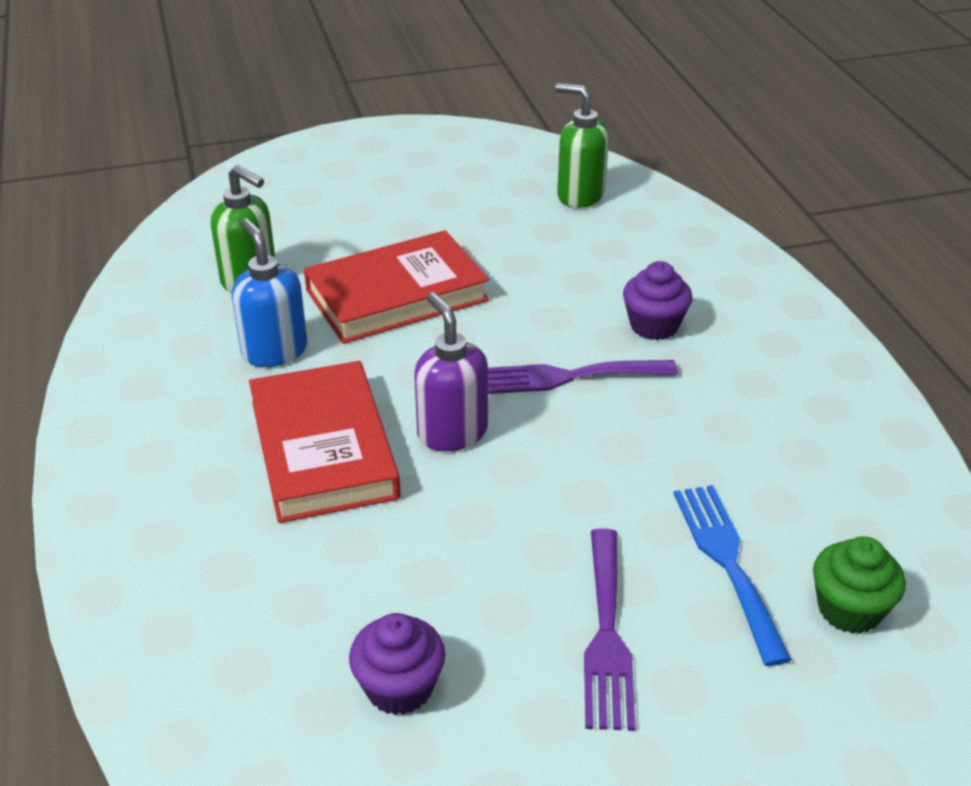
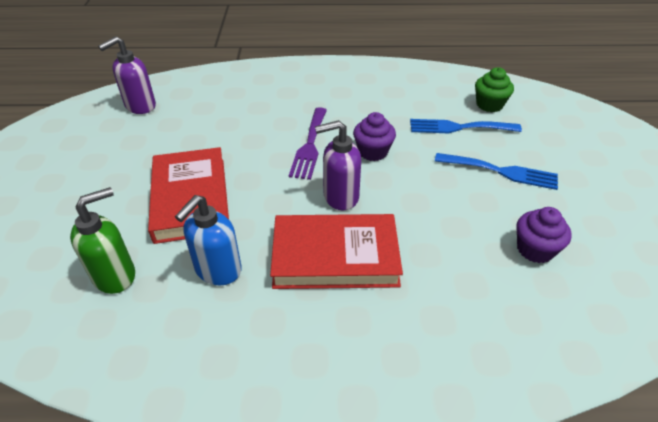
camera: 75 degrees left, 5 degrees up
blue soap dispenser [232,218,307,367] -> blue soap dispenser turned 45 degrees counterclockwise [175,195,242,285]
green soap dispenser [555,83,609,208] -> purple soap dispenser [98,36,156,114]
purple fork [584,528,636,731] -> blue fork [435,153,558,190]
purple cupcake [623,261,693,340] -> purple cupcake moved to [353,112,396,161]

